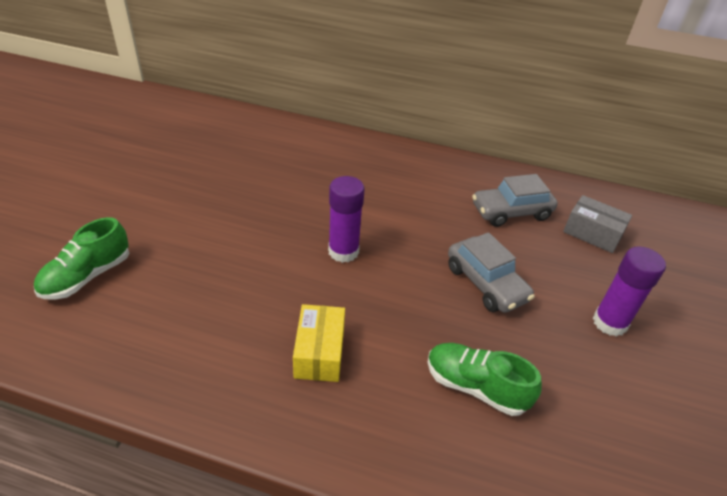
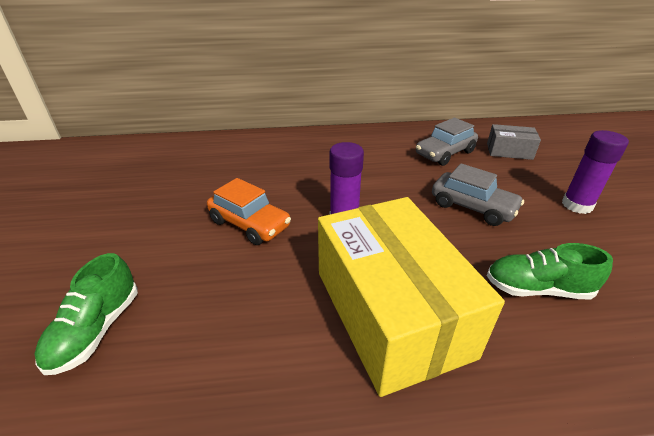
camera: 20 degrees left, 5 degrees down
yellow box [293,304,345,382] -> yellow box [318,197,505,397], size x2.23
none -> orange car [207,178,291,245]

